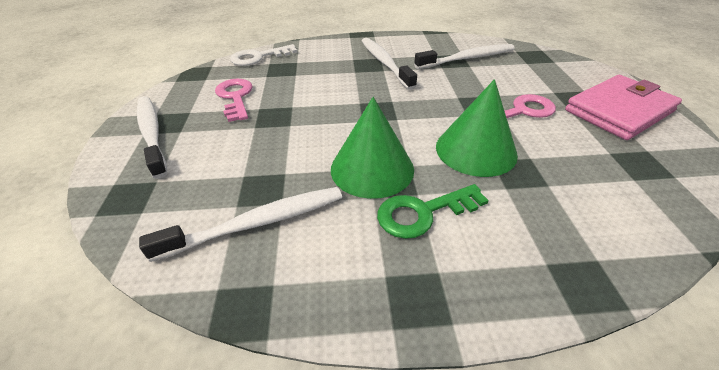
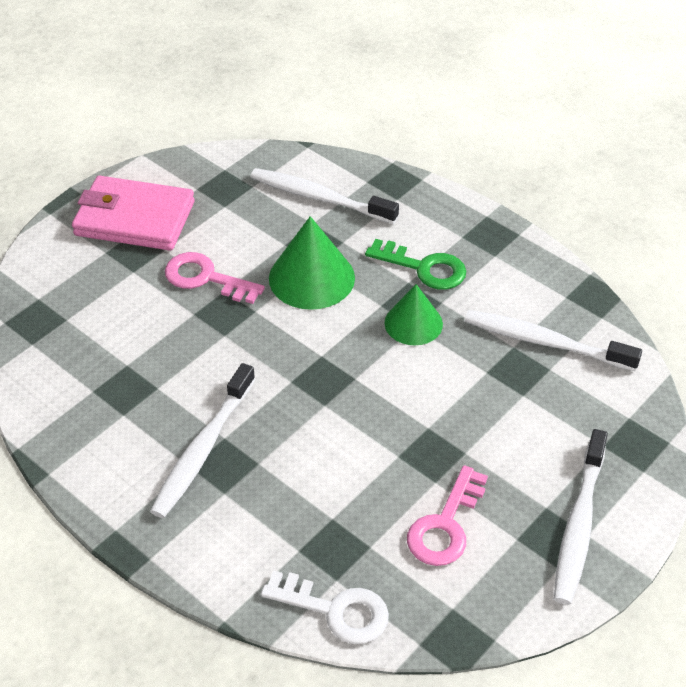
camera: 135 degrees left, 5 degrees up
green cone [331,97,414,199] -> green cone [385,284,443,345], size x0.65
white toothbrush [414,44,514,69] -> white toothbrush moved to [250,168,399,224]

